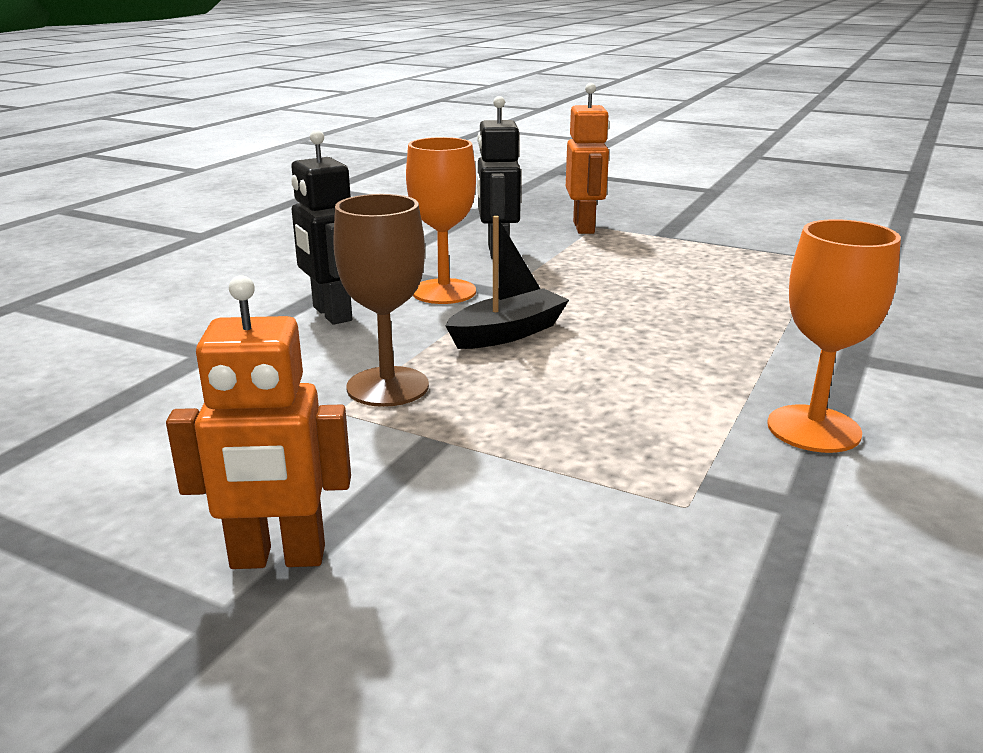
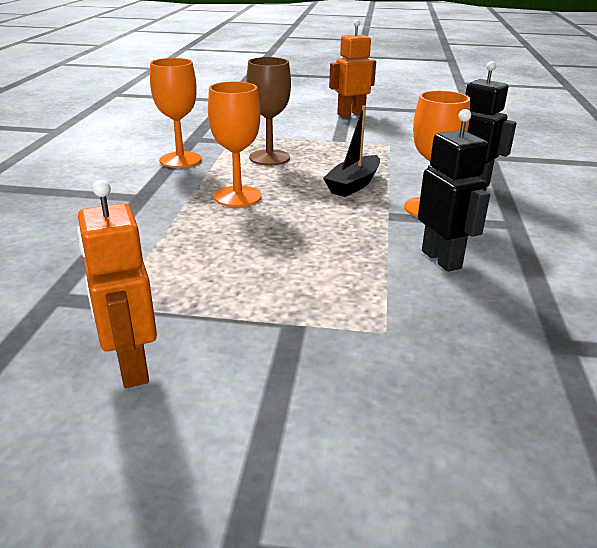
camera: 160 degrees right, 5 degrees up
brown goblet [333,194,429,407] -> brown goblet moved to [246,57,291,165]
orange robot [566,83,610,234] -> orange robot moved to [77,180,157,388]
none -> orange goblet [208,81,262,207]

